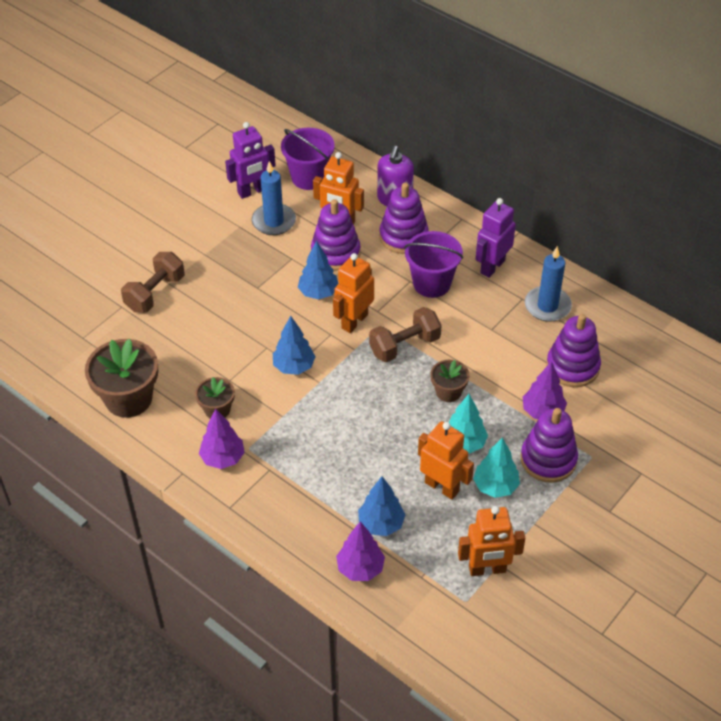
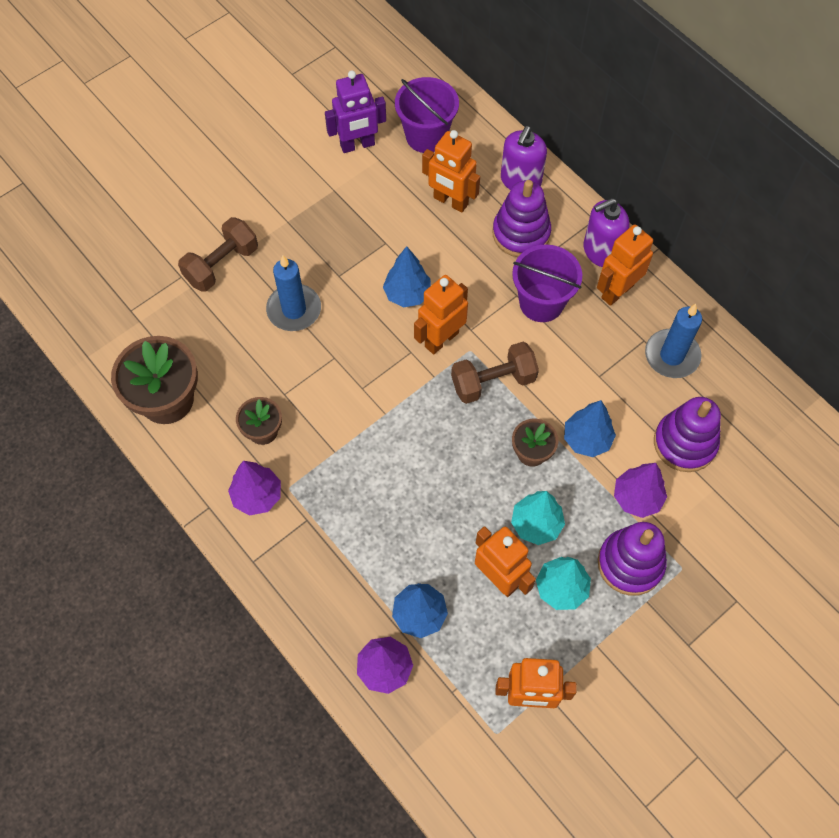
camera: 10 degrees right, 15 degrees up
blue candle [252,161,296,235] -> blue candle moved to [266,255,321,331]
blue tree [273,316,316,375] -> blue tree moved to [564,400,616,457]
purple stacking toy [311,199,361,271] -> none
purple robot [475,198,516,278] -> orange robot [597,225,653,306]
none -> purple soap dispenser [583,198,629,267]

